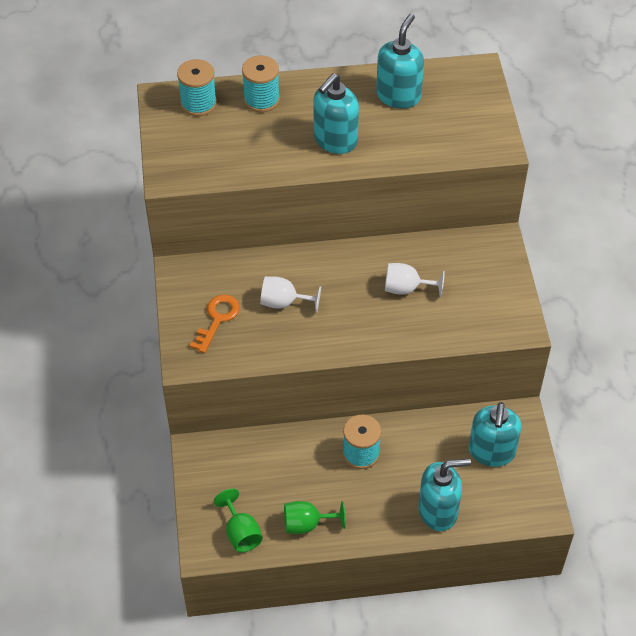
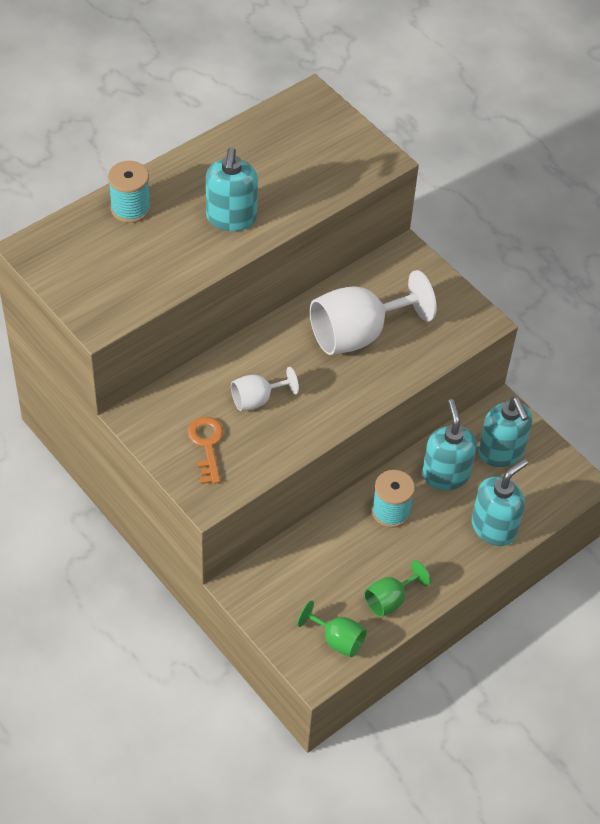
camera: 35 degrees left, 0 degrees up
turquoise spool [177,59,217,116] -> none
turquoise soap dispenser [376,14,424,109] -> turquoise soap dispenser moved to [422,399,477,490]
white goblet [385,263,445,297] -> white goblet [310,270,437,355], size x1.91

